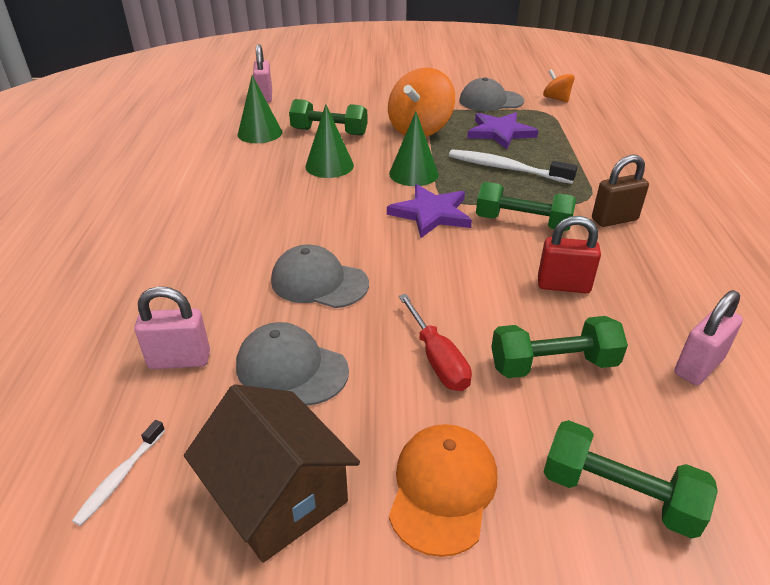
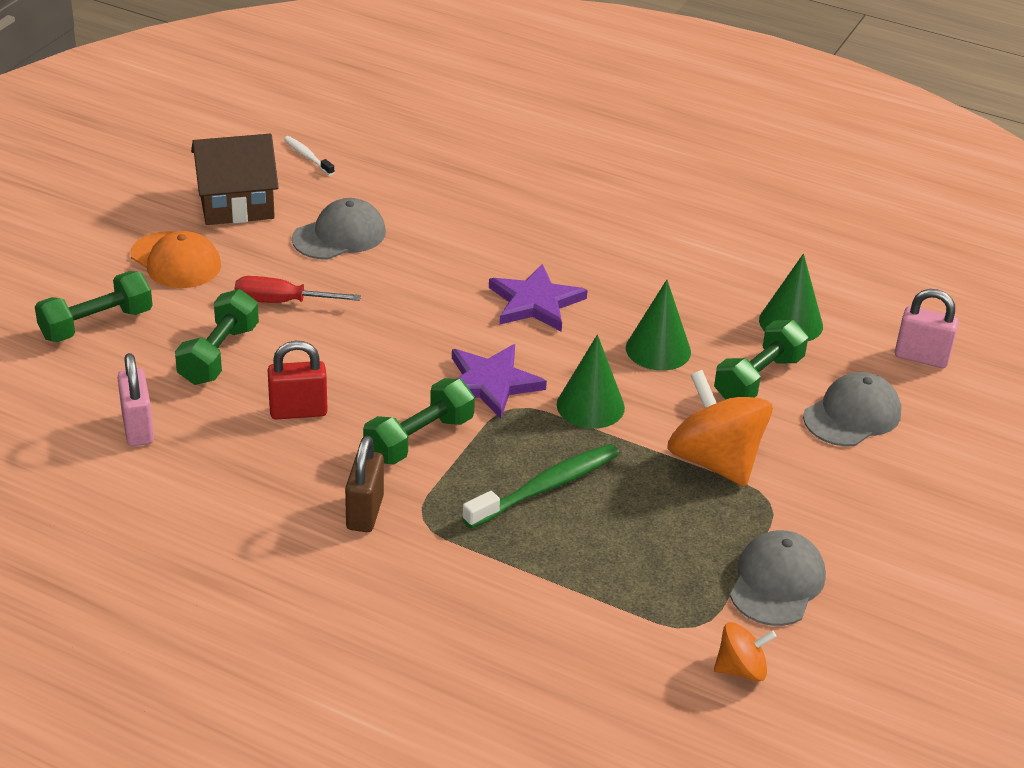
camera: 115 degrees right, 0 degrees up
pink padlock [134,286,210,369] -> none
grey cap [271,244,369,308] -> grey cap moved to [803,372,901,446]
white toothbrush [449,149,578,184] -> green toothbrush [462,444,619,529]
purple star [467,112,538,149] -> purple star moved to [489,264,588,332]
red padlock [538,216,601,293] -> red padlock turned 45 degrees clockwise [268,340,328,420]

